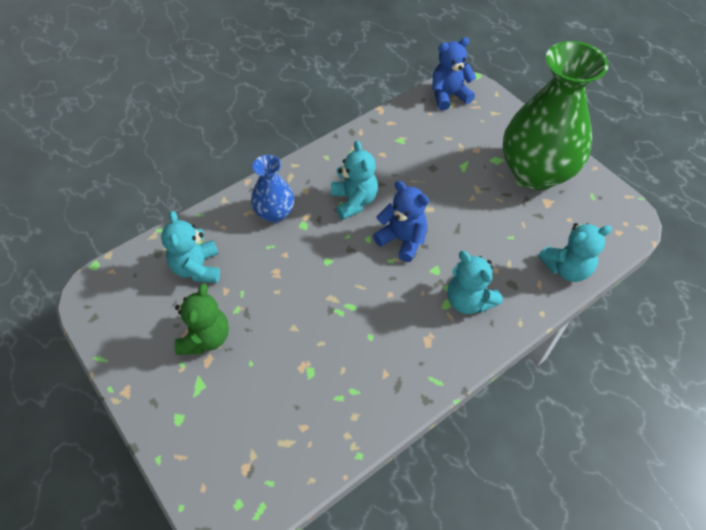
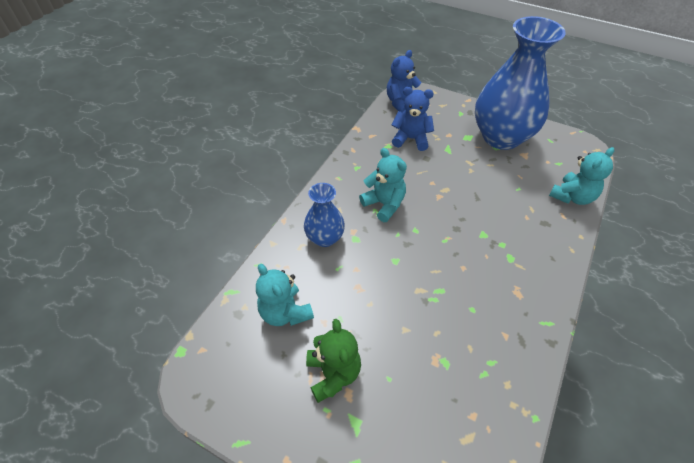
camera: 25 degrees left, 5 degrees down
blue teddy bear [373,181,429,262] -> blue teddy bear moved to [392,87,434,151]
turquoise teddy bear [447,251,503,314] -> none
green vase [503,41,609,190] -> blue vase [475,16,566,150]

